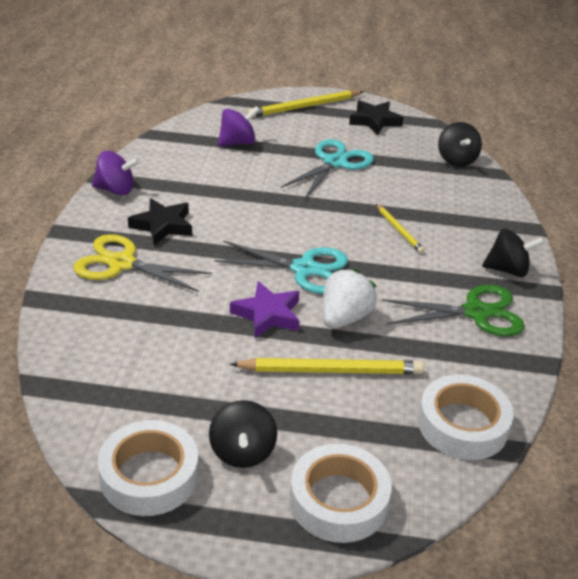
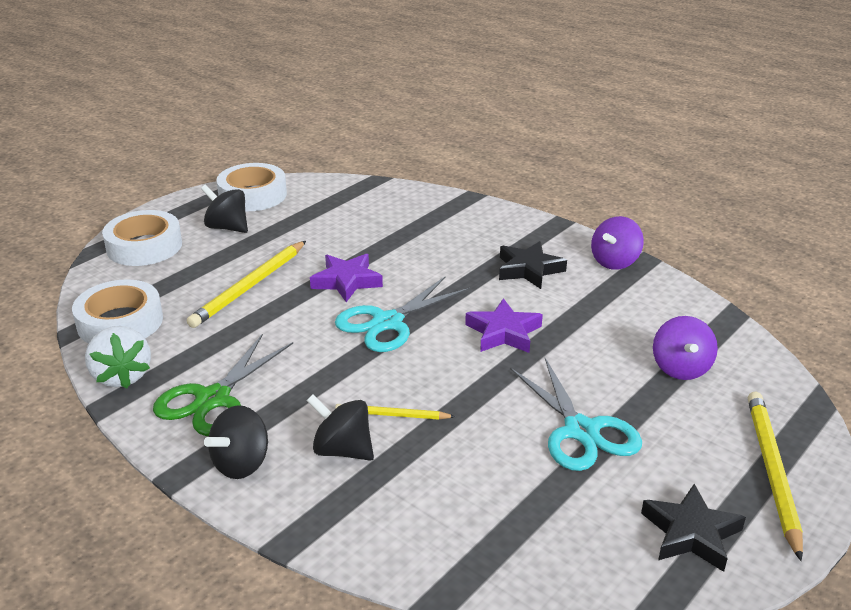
camera: 125 degrees right, 5 degrees down
yellow scissors [74,234,212,292] -> none
white strawberry [323,269,377,328] -> white strawberry moved to [85,326,151,389]
black spinning top [438,122,482,167] -> black spinning top moved to [307,395,374,461]
none -> purple star [465,298,543,353]

